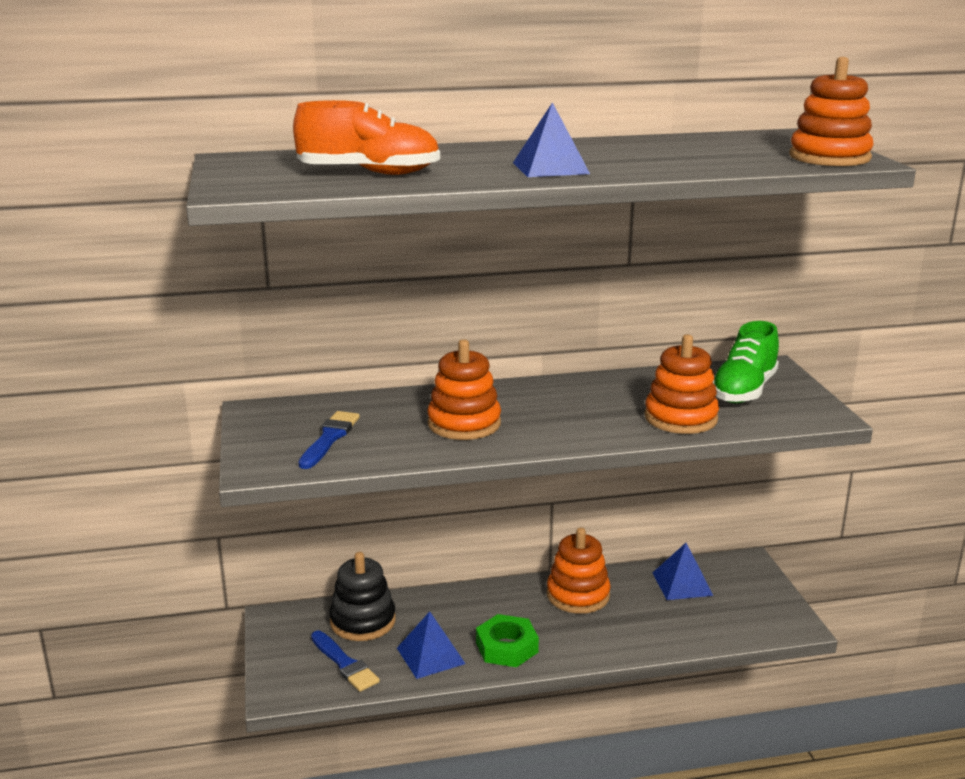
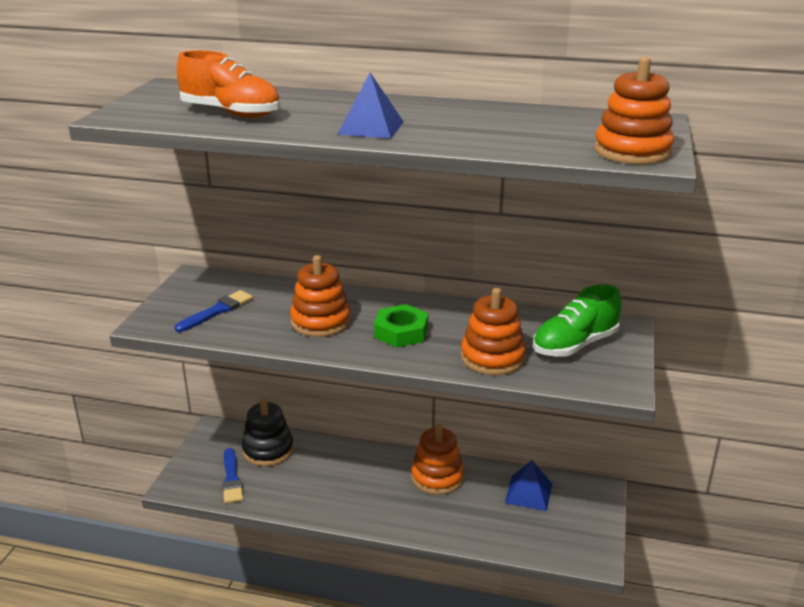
camera: 25 degrees right, 5 degrees up
blue pyramid [397,612,466,679] -> none
green nut [476,614,539,667] -> green nut moved to [374,304,428,348]

